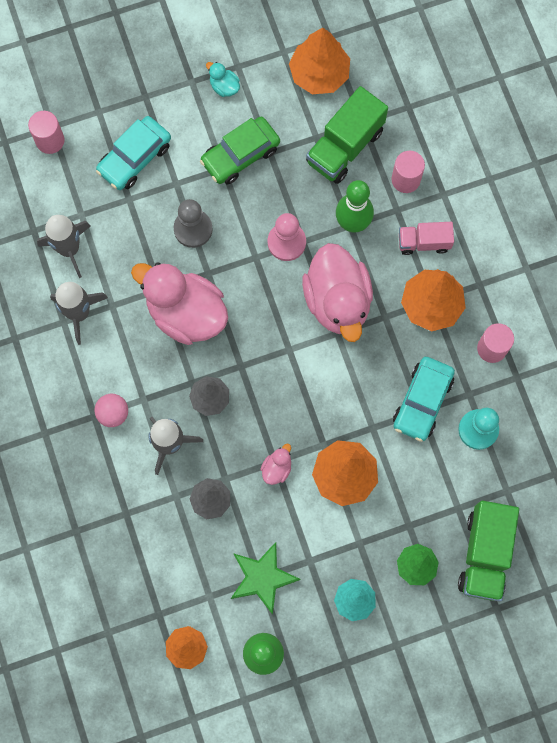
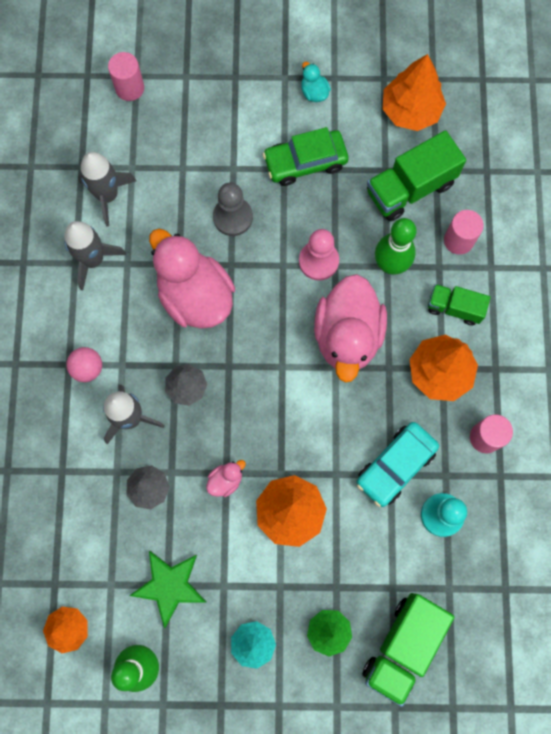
camera: 20 degrees right, 0 degrees up
turquoise car [96,116,171,190] -> none
pink truck [399,222,454,255] -> green truck [428,284,491,325]

